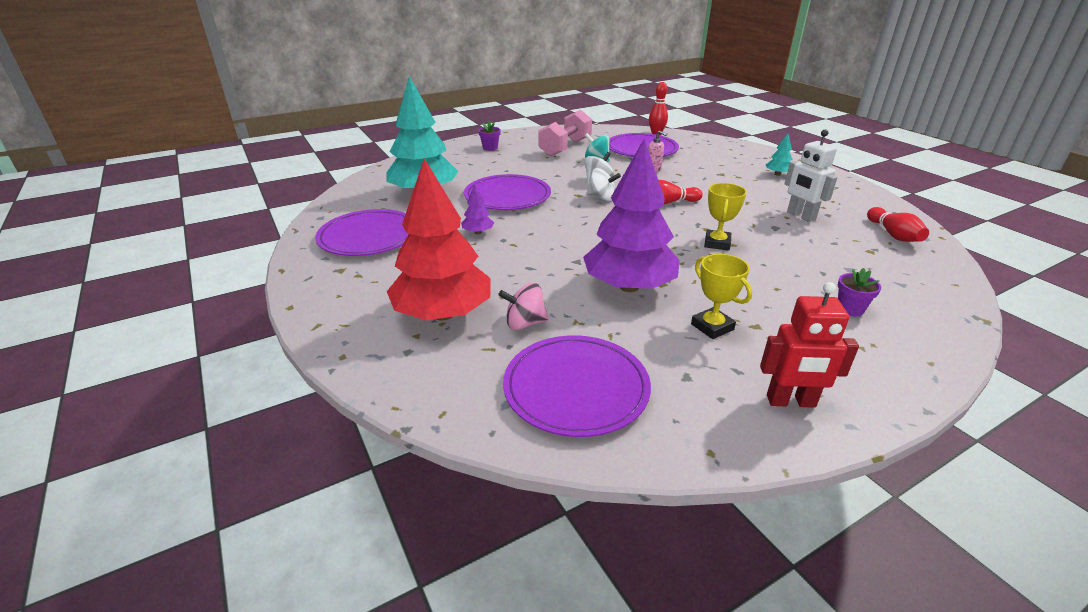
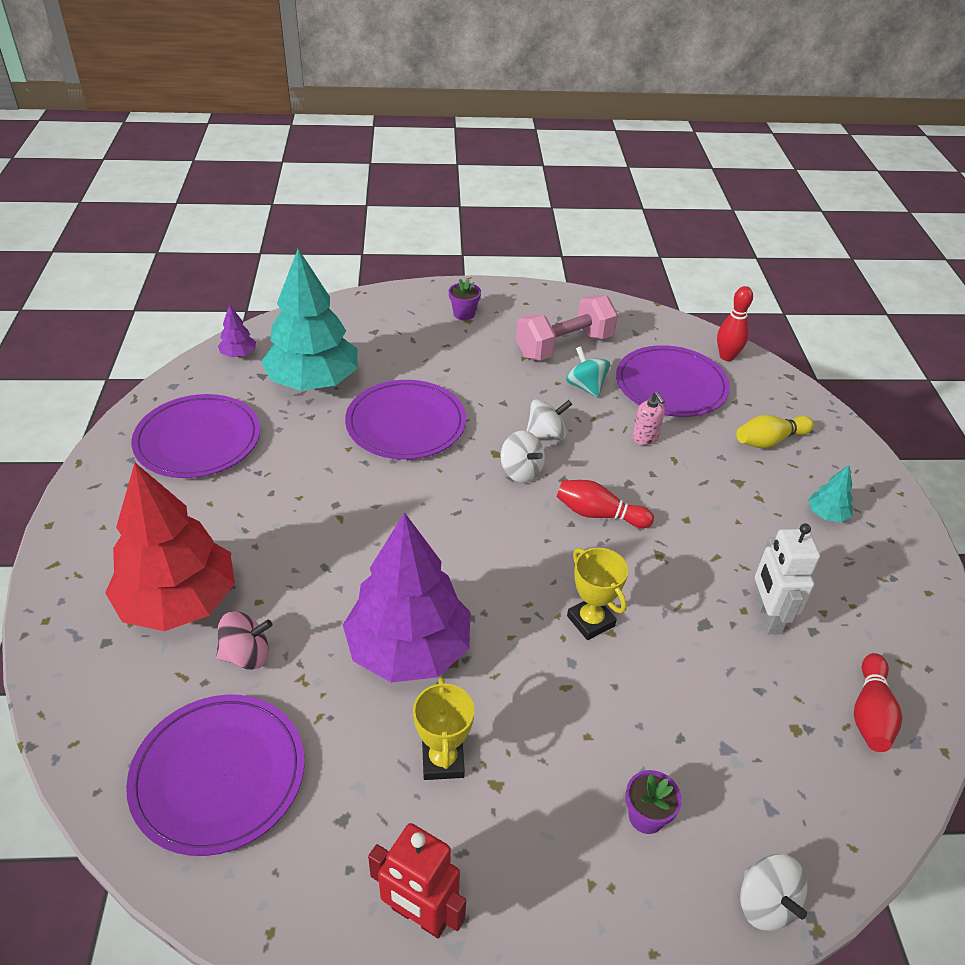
camera: 25 degrees right, 10 degrees up
purple tree [461,184,494,234] -> purple tree moved to [218,304,256,357]
pink spinning top [498,283,549,330] -> pink spinning top turned 150 degrees clockwise [216,611,272,670]
yellow trophy [704,183,747,251] -> yellow trophy turned 75 degrees counterclockwise [567,548,628,640]
none -> yellow bowling pin [736,415,814,448]
none -> white spinning top [740,854,807,931]

